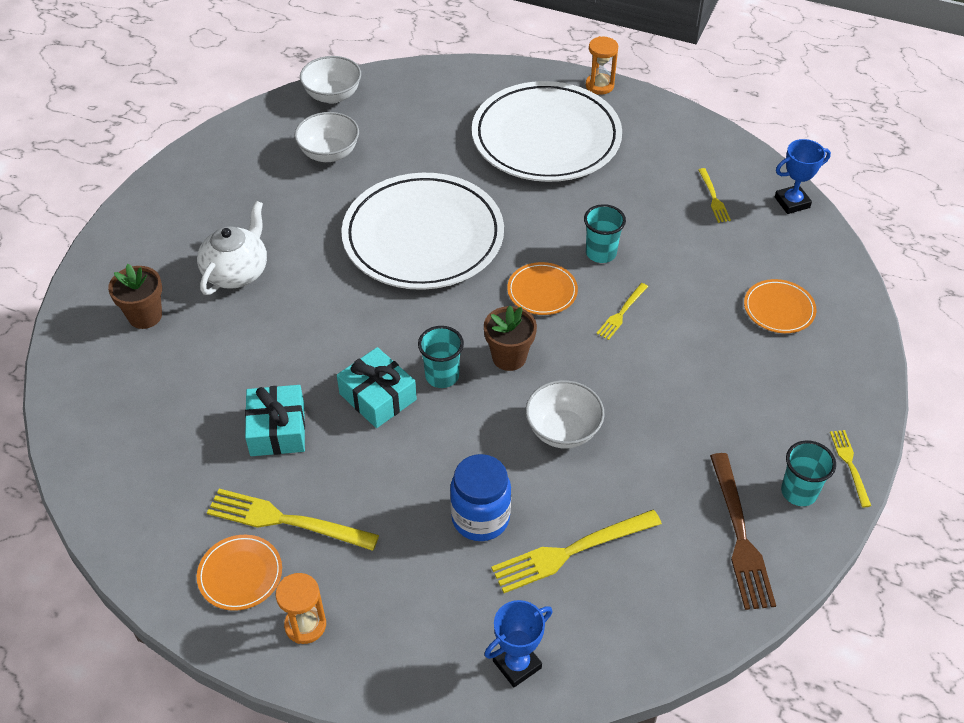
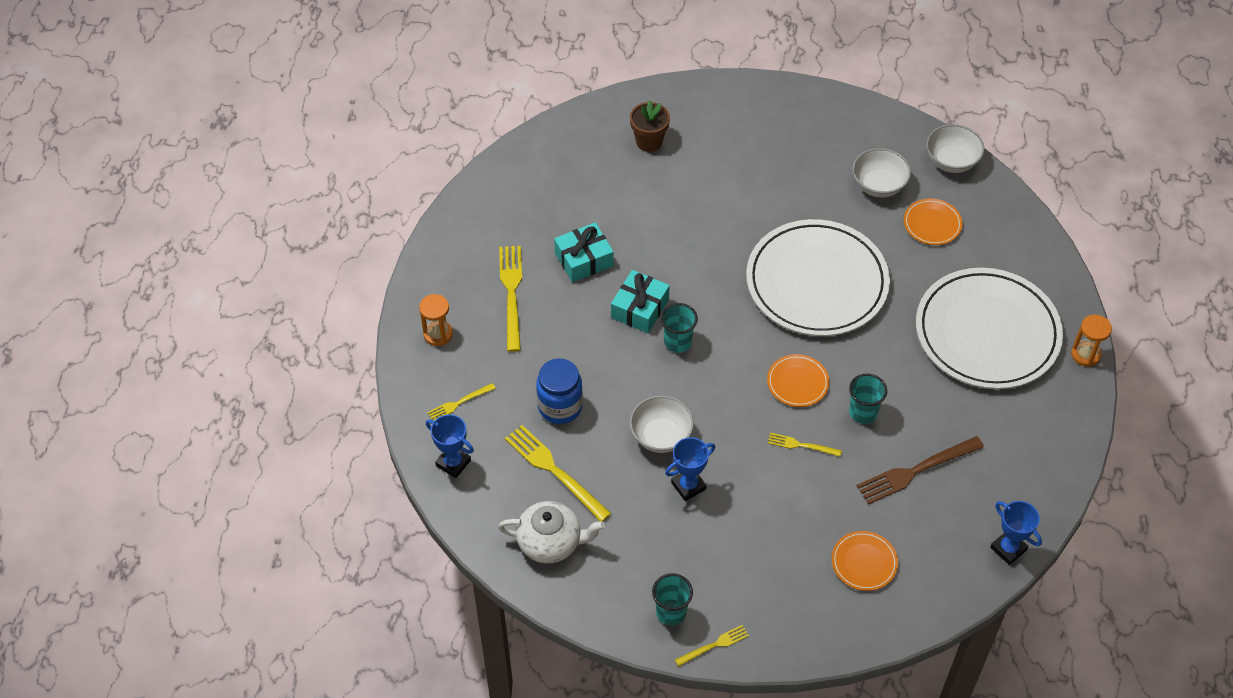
camera: 70 degrees right, 5 degrees up
white teapot [197,201,267,295] -> white teapot moved to [498,501,605,563]
orange plate [197,535,282,611] -> orange plate moved to [904,198,963,245]
brown flower pot [484,306,537,371] -> none
yellow fork [698,168,731,223] -> yellow fork moved to [427,383,496,421]
brown fork [710,453,776,610] -> brown fork moved to [857,436,984,504]
none -> blue trophy [665,437,715,501]

